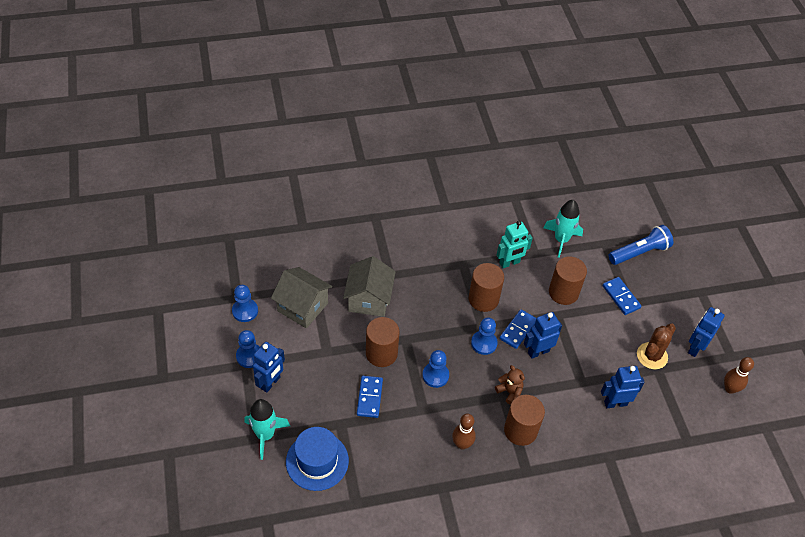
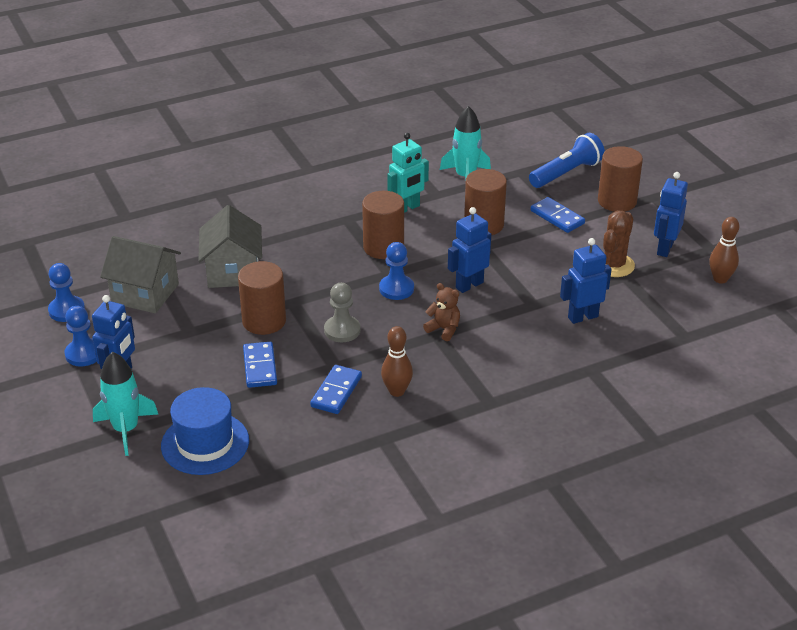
camera: 10 degrees left, 15 degrees down
blue pawn [422,350,449,388] -> grey pawn [324,283,360,342]
blue domino [499,309,536,349] -> blue domino moved to [310,365,362,414]
brown cylinder [504,395,545,446] -> brown cylinder moved to [598,146,643,212]

